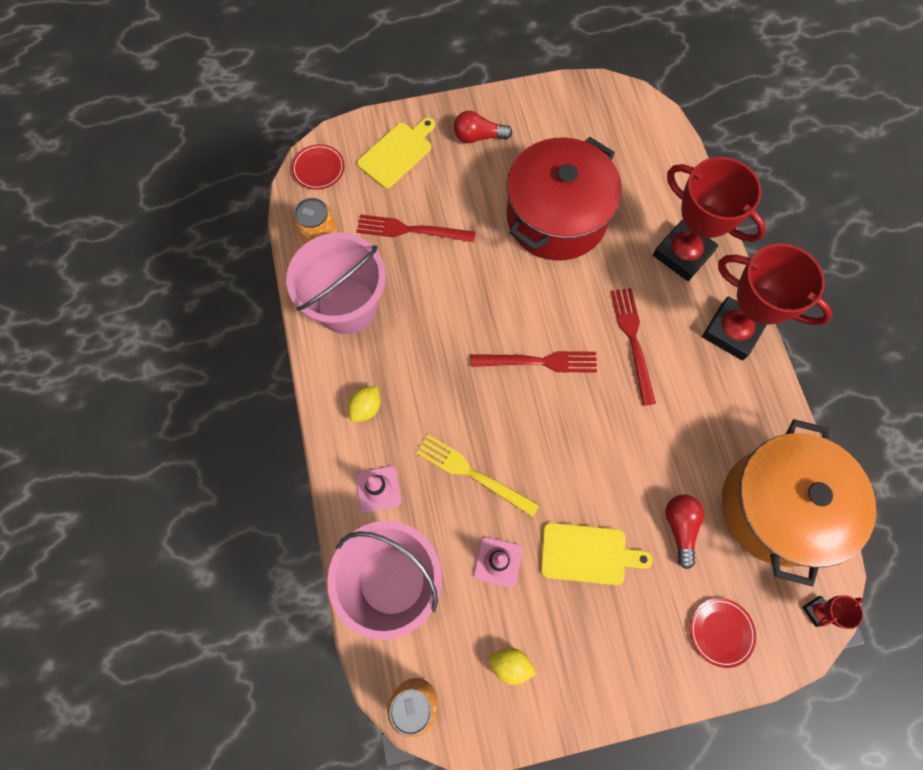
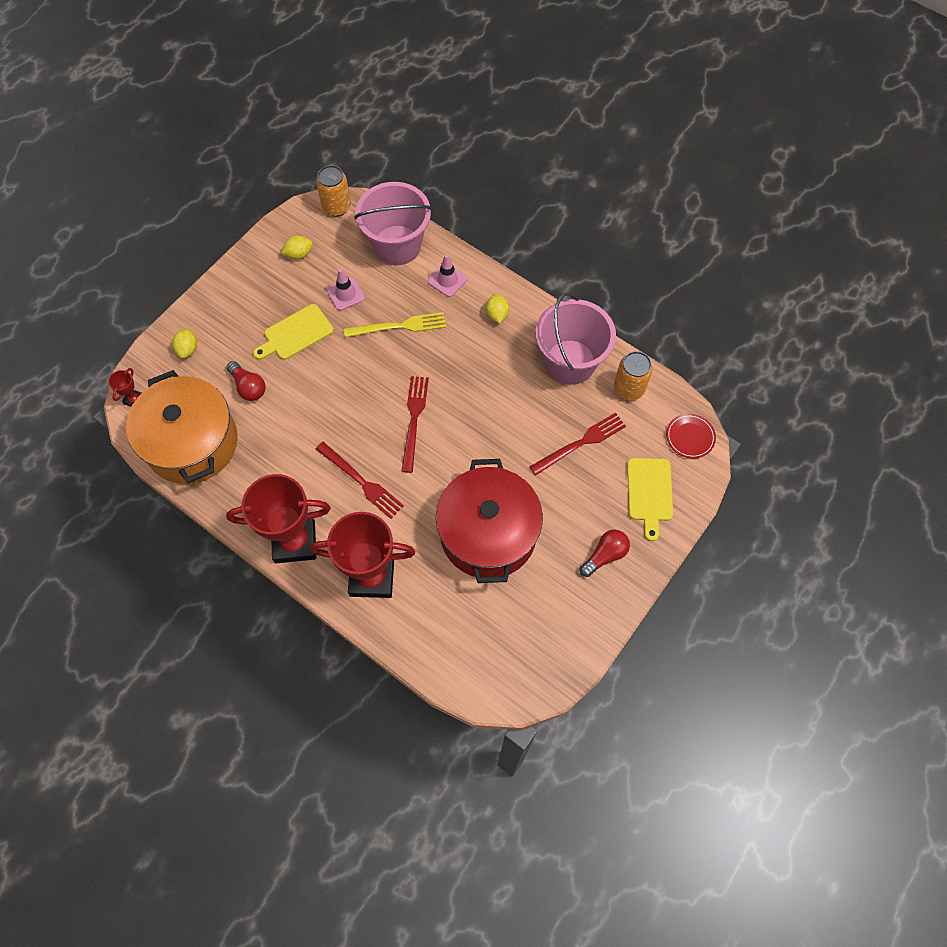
camera: 140 degrees right, 5 degrees down
red fork [471,351,597,373] -> red fork turned 135 degrees clockwise [402,376,429,473]
red plate [690,598,756,668] -> yellow lemon [172,328,197,358]

